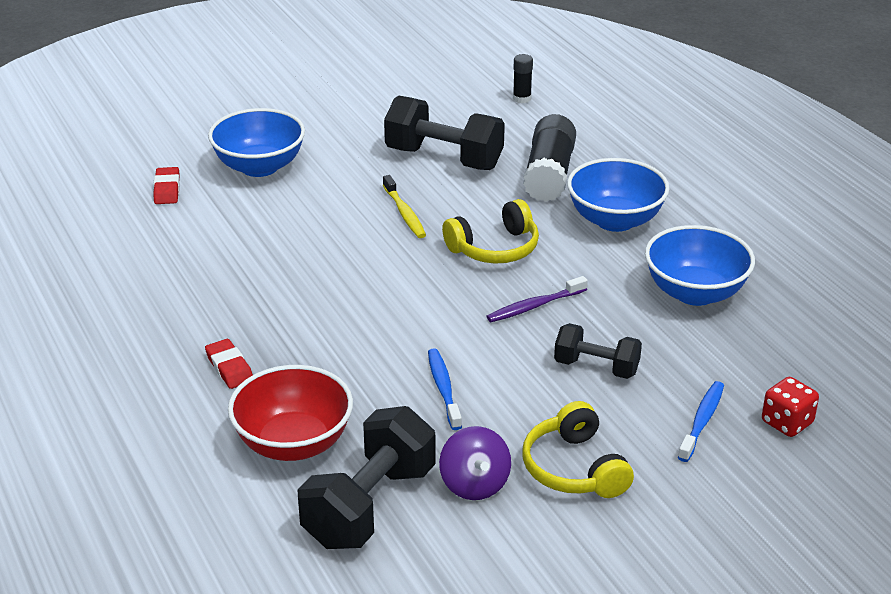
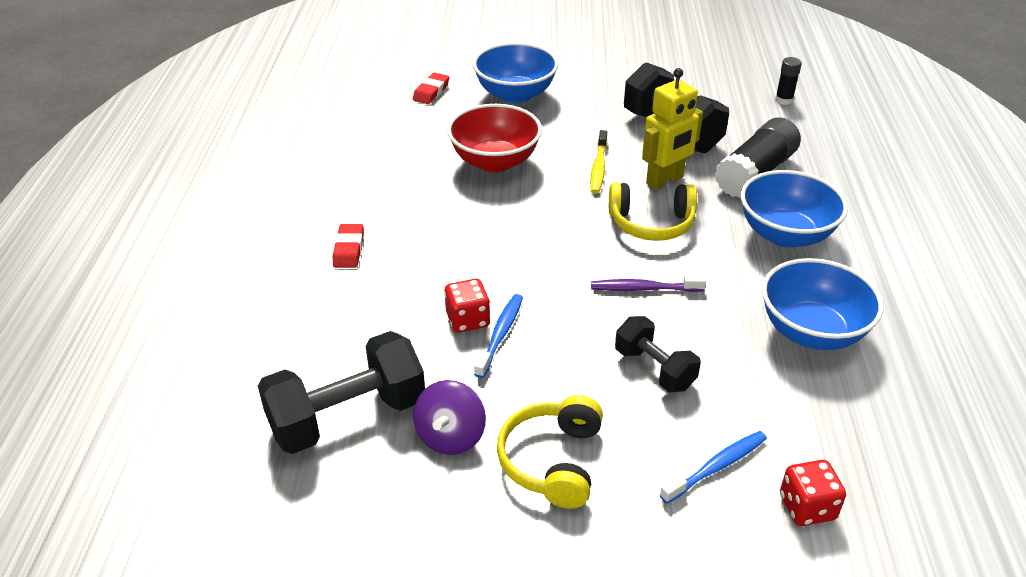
camera: 30 degrees right, 5 degrees up
red bowl [228,365,353,461] -> red bowl moved to [447,104,542,172]
none -> red dice [444,279,490,333]
none -> yellow robot [642,68,703,190]

